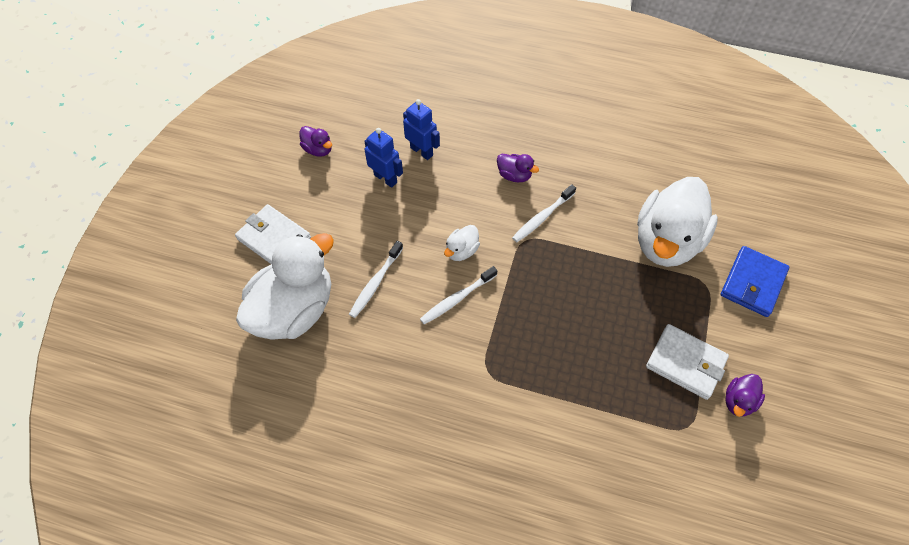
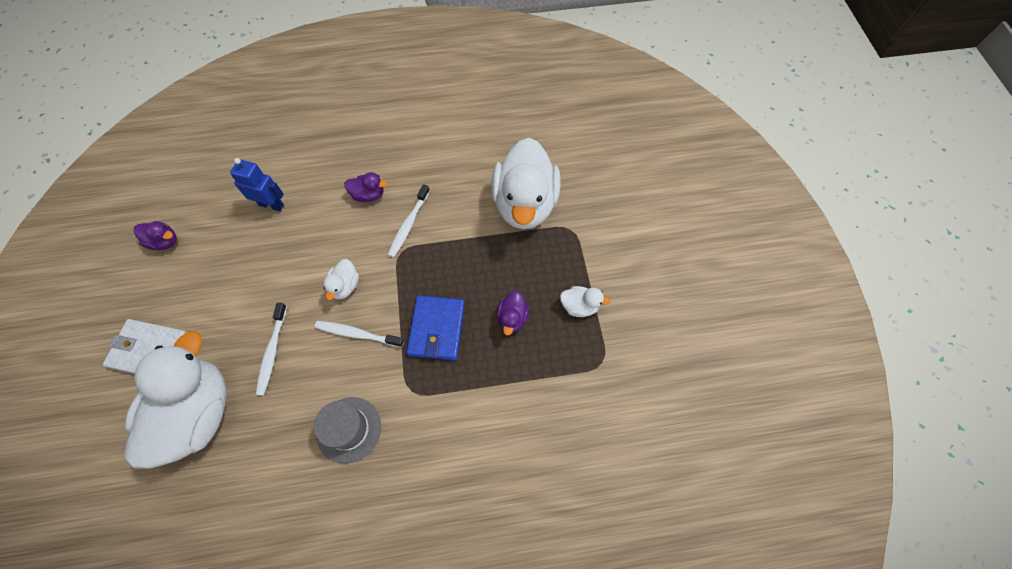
camera: 25 degrees left, 5 degrees up
blue robot [365,128,403,188] -> none
white toothbrush [420,266,497,325] -> white toothbrush turned 75 degrees clockwise [315,321,404,348]
white wallet [646,324,729,400] -> white duck [560,286,611,317]
blue wallet [721,246,789,317] -> blue wallet moved to [406,295,465,360]
purple duck [726,374,765,417] -> purple duck moved to [497,291,529,335]
none -> grey hat [314,397,381,464]

